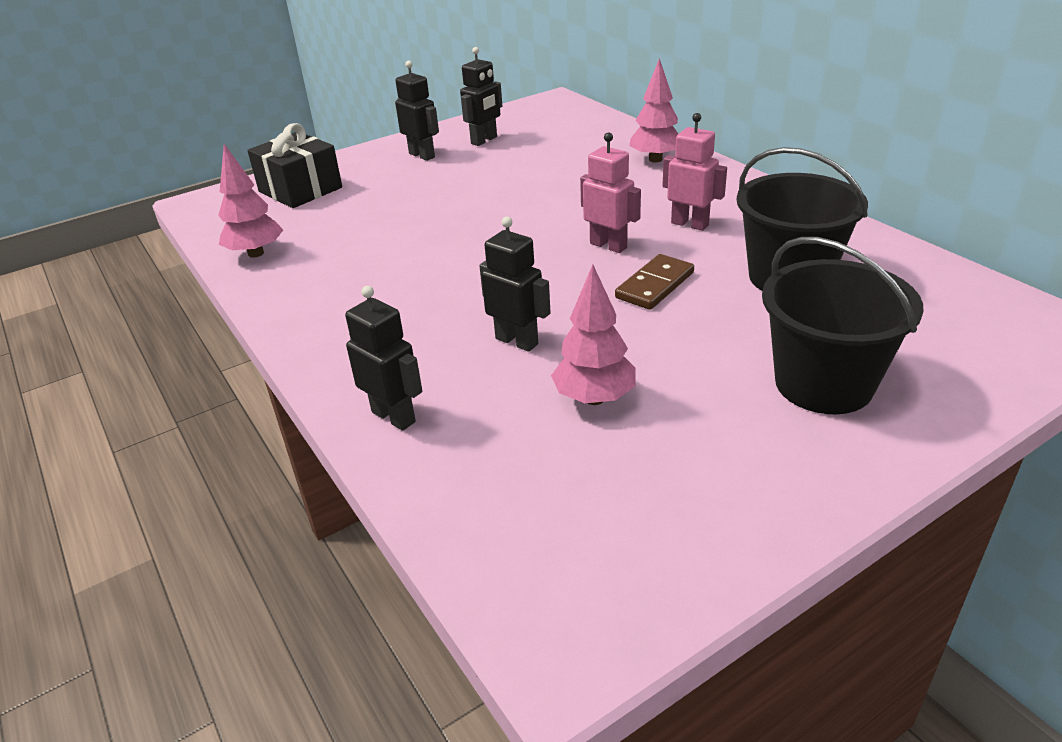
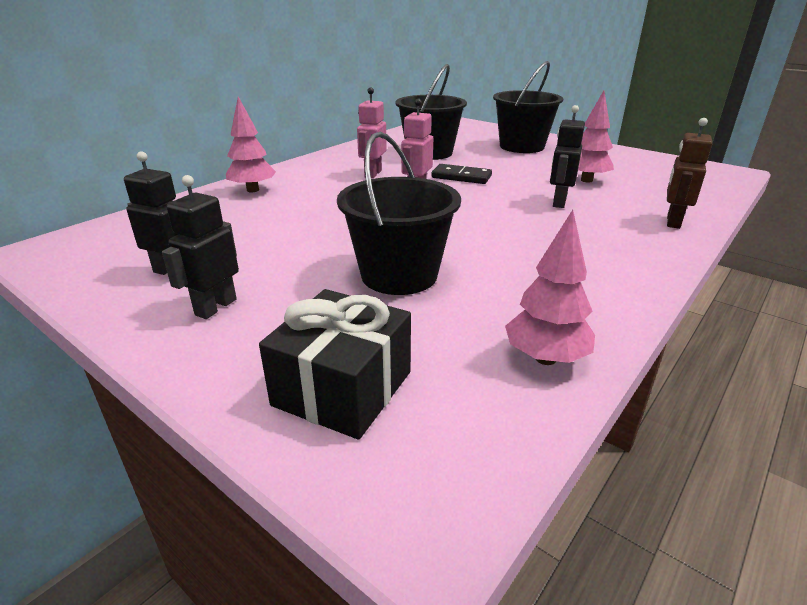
camera: 110 degrees left, 5 degrees down
black robot [345,286,422,431] -> brown robot [667,118,713,229]
brown domino [615,254,694,310] -> black domino [431,164,492,184]
none -> black bucket [337,132,461,295]

